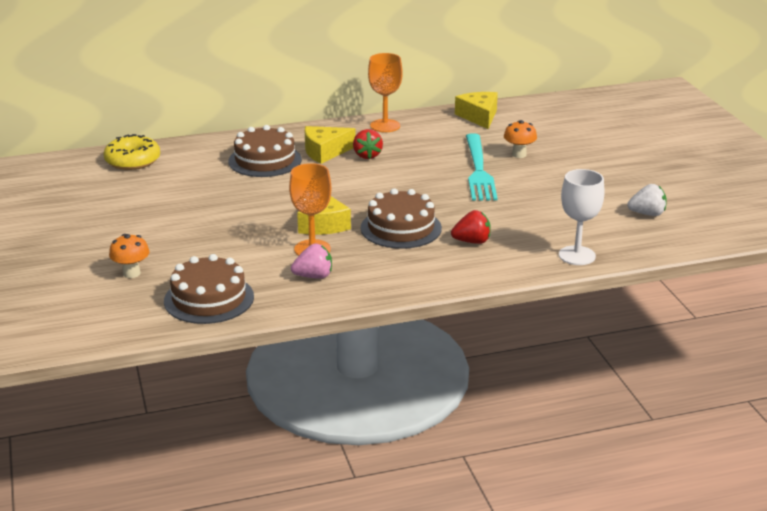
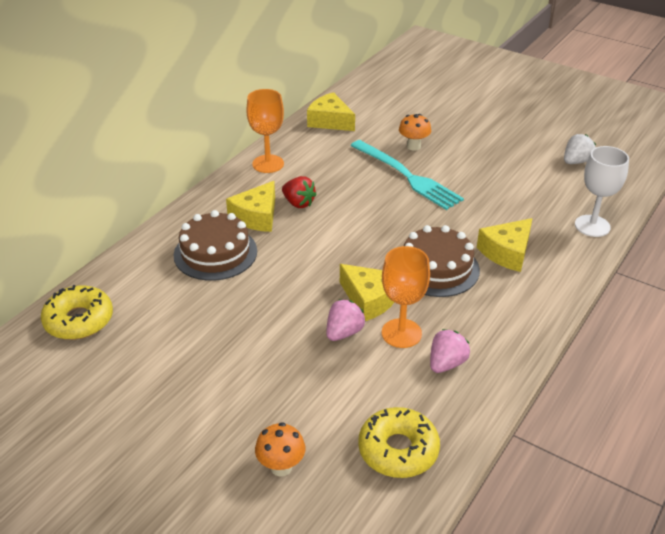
camera: 40 degrees left, 10 degrees up
brown cake [164,254,254,324] -> yellow donut [358,407,440,478]
red strawberry [451,210,491,244] -> yellow cheese [477,218,533,272]
none -> pink strawberry [326,299,366,341]

